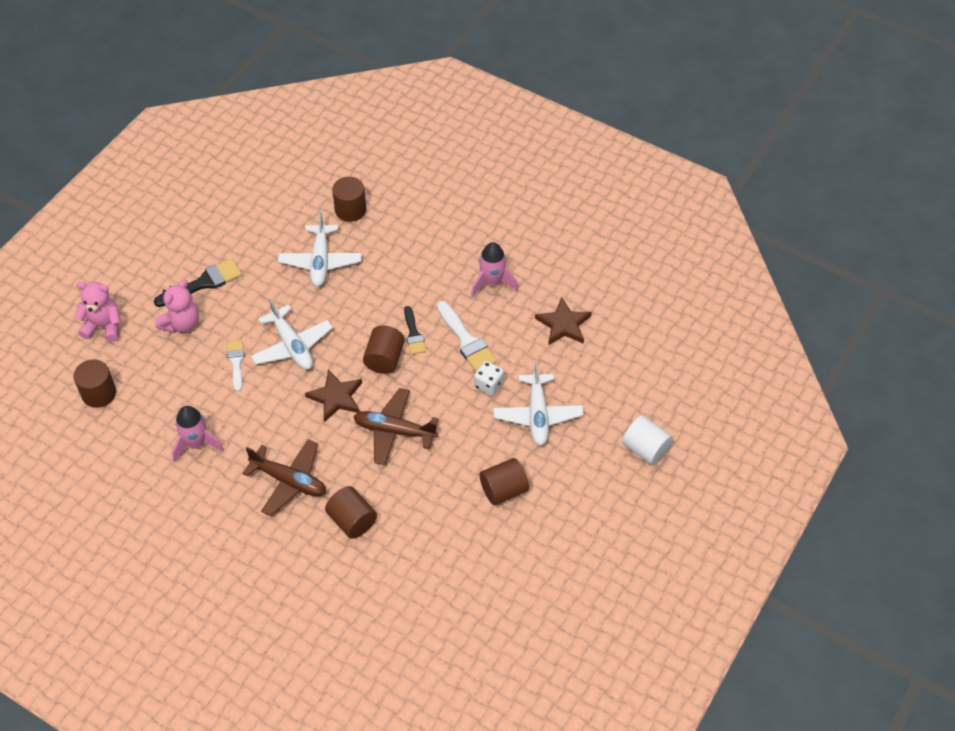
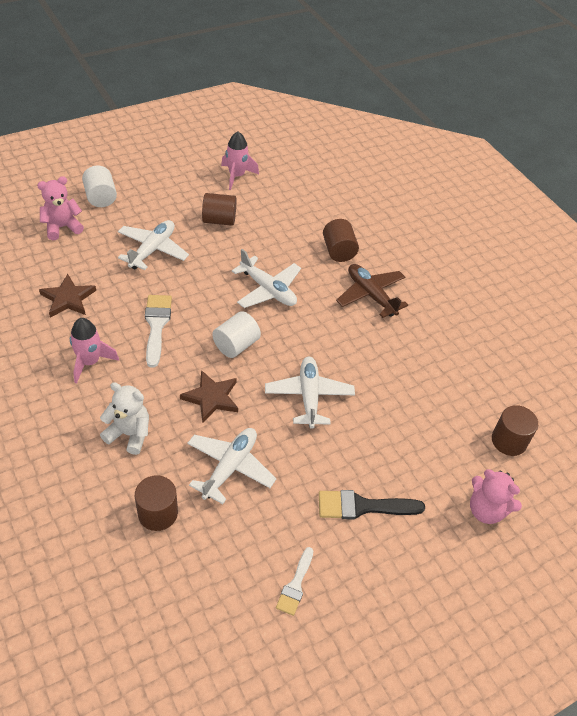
camera: 155 degrees left, 5 degrees down
pink teddy bear [155,280,199,333] -> pink teddy bear moved to [37,176,84,240]
pink rocket [172,406,224,462] -> pink rocket moved to [221,131,259,190]
white brush [227,340,244,392] -> white brush moved to [276,547,313,616]
brown star [305,369,362,422] -> brown star moved to [180,370,238,423]
brown plane [354,388,438,465] -> white plane [232,249,301,308]
brown cylinder [363,325,405,374] -> white cylinder [212,311,261,358]
black brush [404,306,426,355] -> none
white dice [474,361,504,396] -> none
none -> white teddy bear [100,382,149,455]

